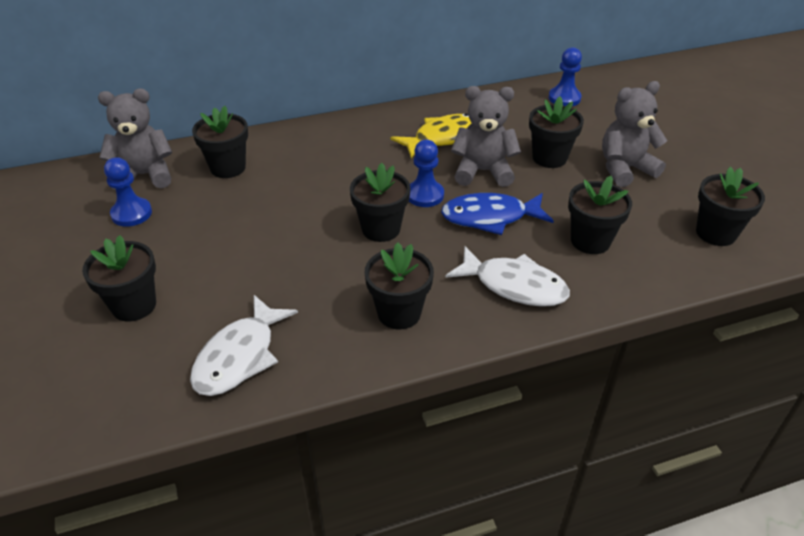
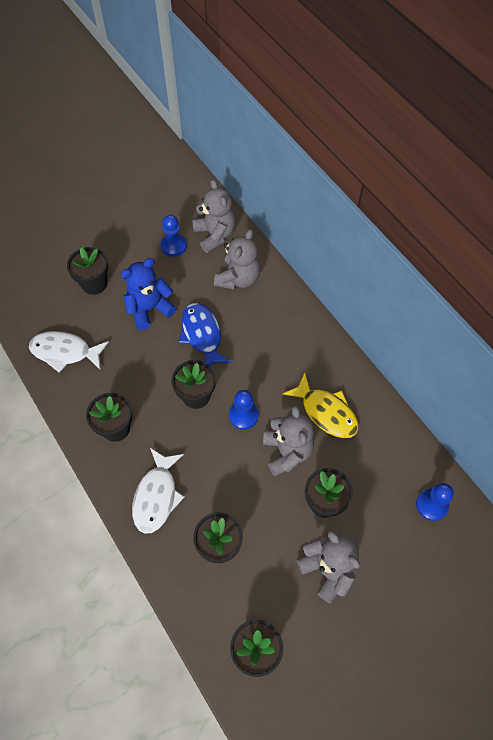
camera: 75 degrees right, 20 degrees up
black flower pot [192,106,248,178] -> grey teddy bear [214,229,260,290]
blue fish [441,193,554,235] -> blue fish moved to [179,303,232,366]
none -> blue teddy bear [121,258,176,330]

